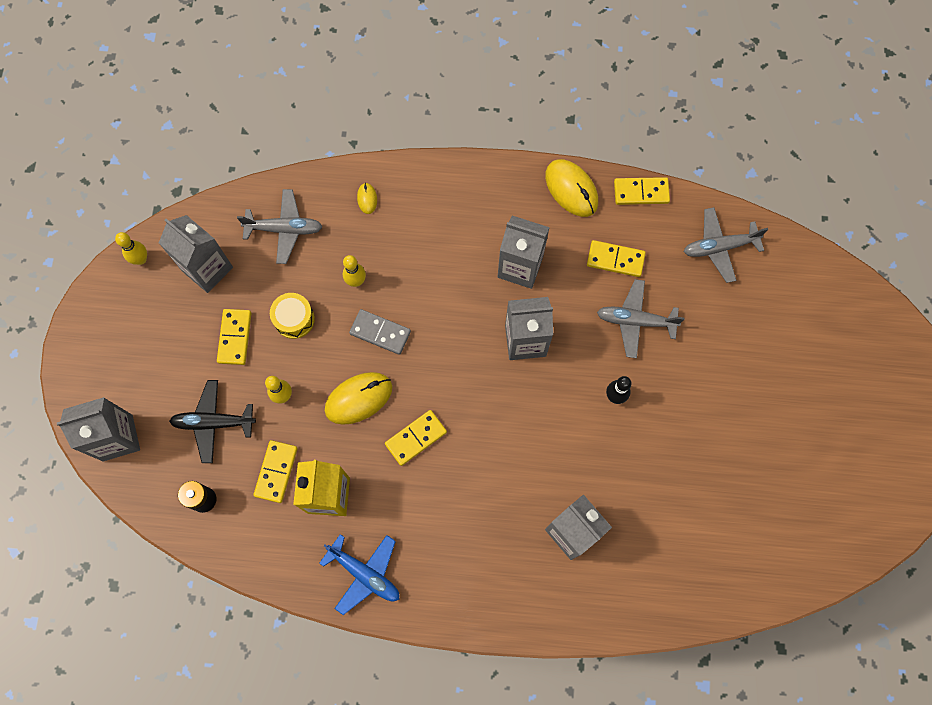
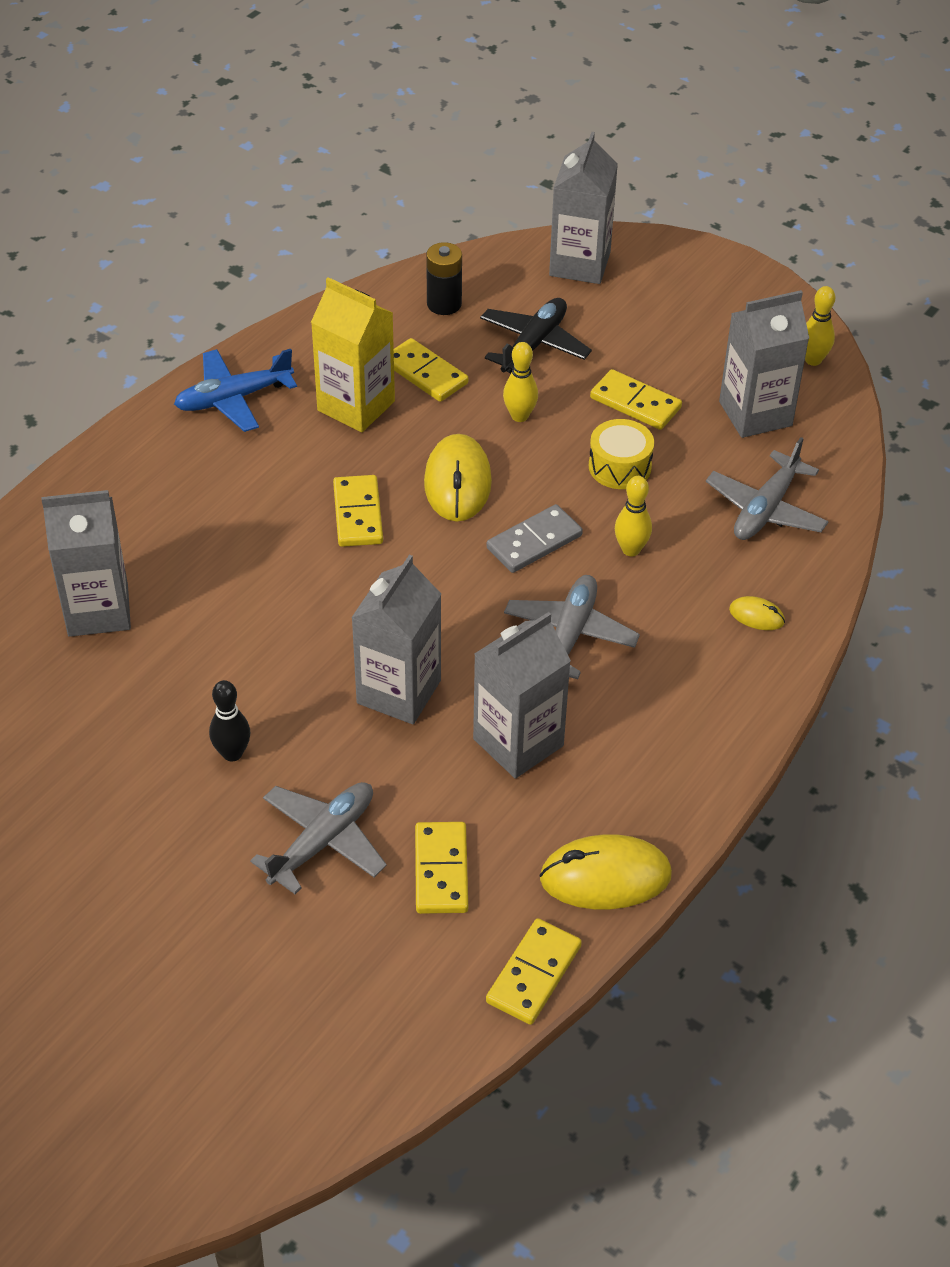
camera: 120 degrees right, 25 degrees down
yellow domino [587,240,646,277] -> yellow domino turned 45 degrees counterclockwise [415,822,468,914]
grey plane [684,207,768,283] -> grey plane moved to [504,575,640,679]

